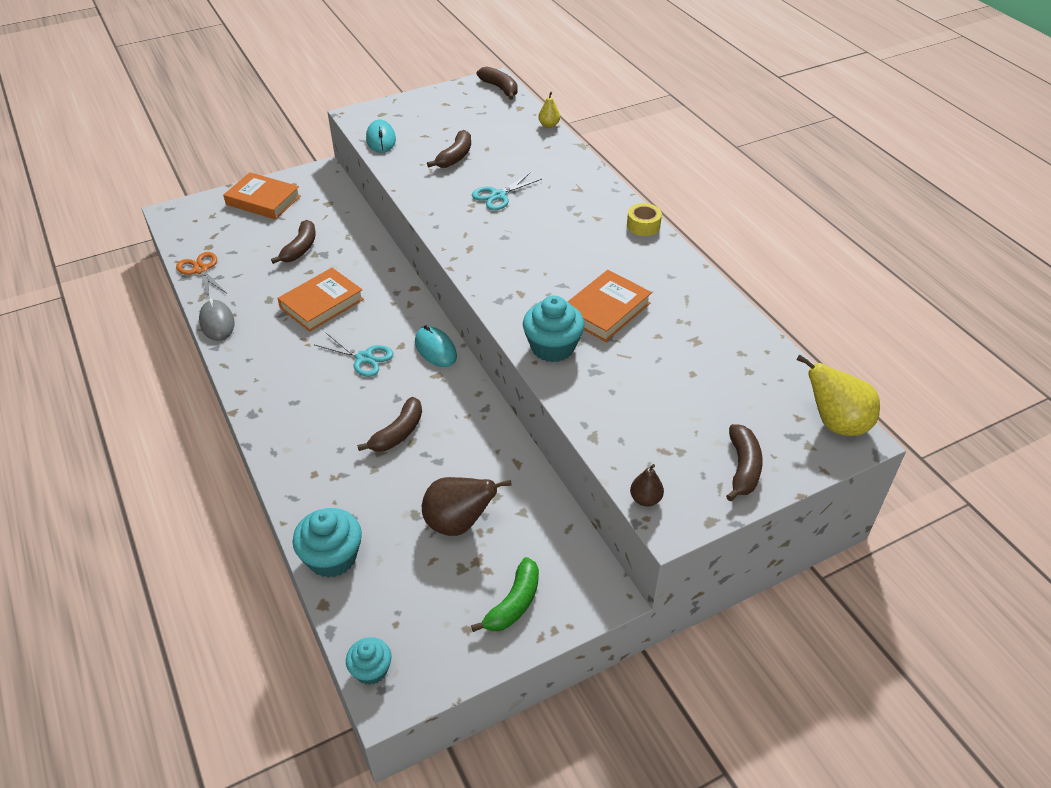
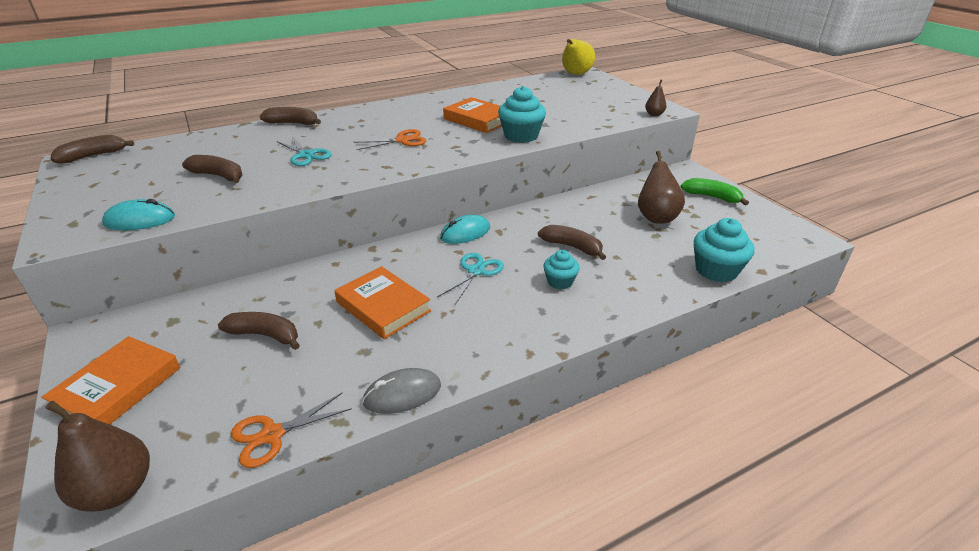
camera: 90 degrees left, 10 degrees down
turquoise cupcake [346,637,392,685] -> turquoise cupcake moved to [544,250,580,289]
yellow pear [538,92,560,128] -> none
yellow tape [627,203,662,236] -> none
brown banana [726,424,763,501] -> brown banana moved to [260,107,321,125]
none -> brown pear [45,401,150,511]
none -> orange scissors [353,129,427,150]

